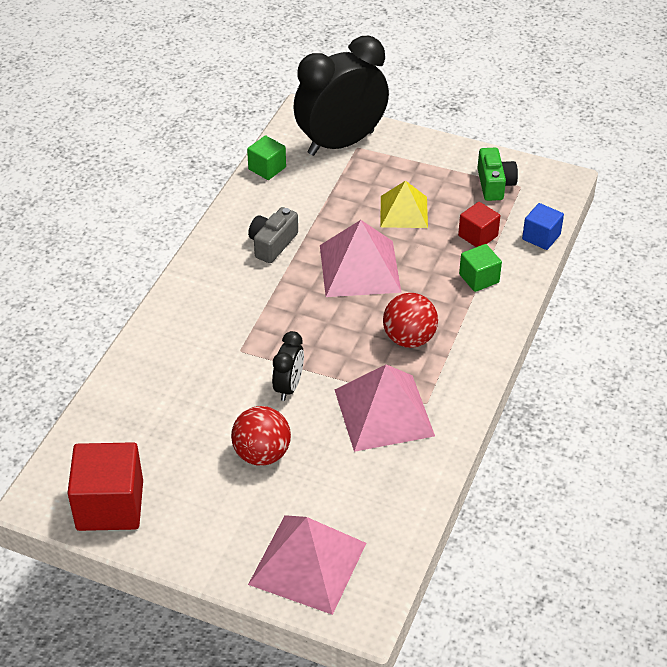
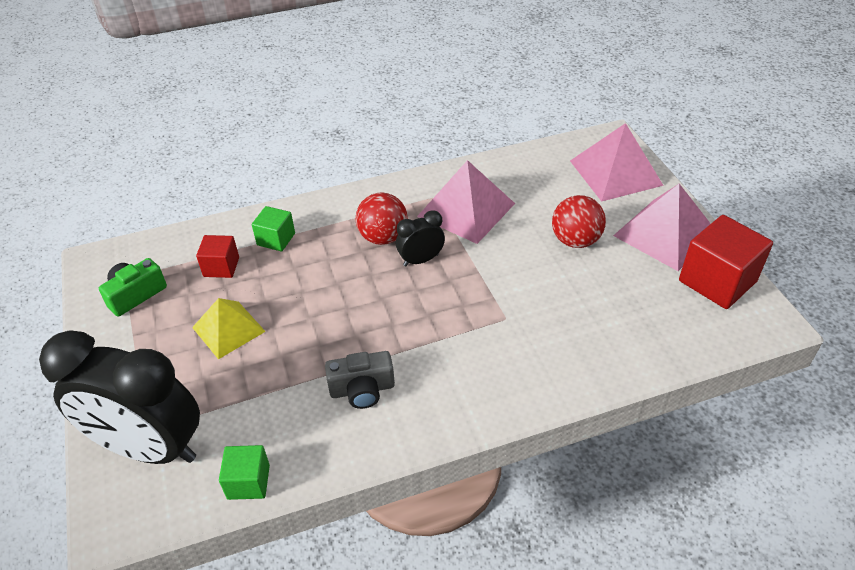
camera: 130 degrees left, 0 degrees up
black clock [272,331,304,401] -> black clock moved to [396,210,445,266]
pink pyramid [320,220,401,297] -> pink pyramid moved to [613,184,711,271]
blue cube [522,203,564,250] -> none

